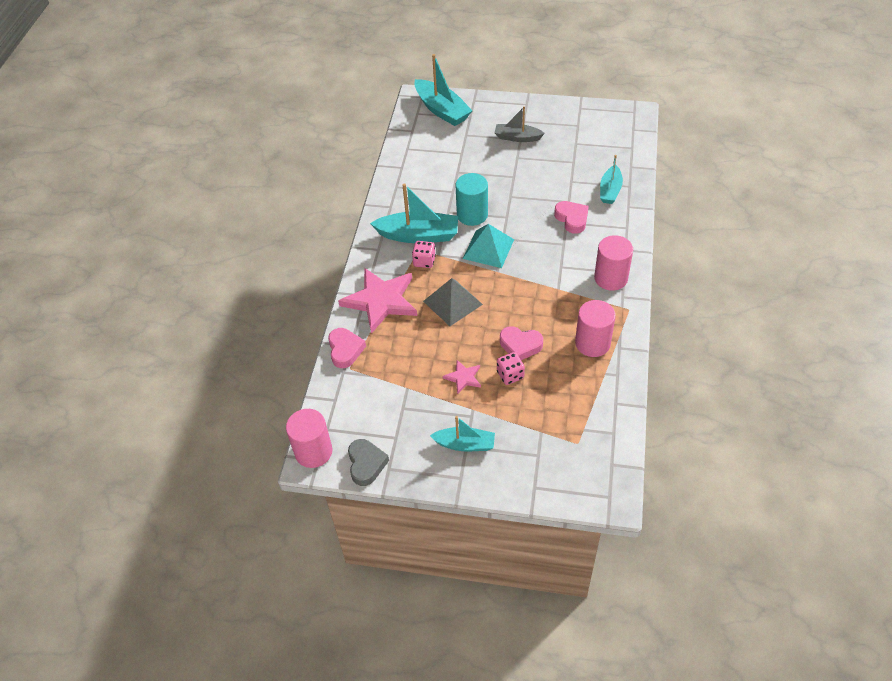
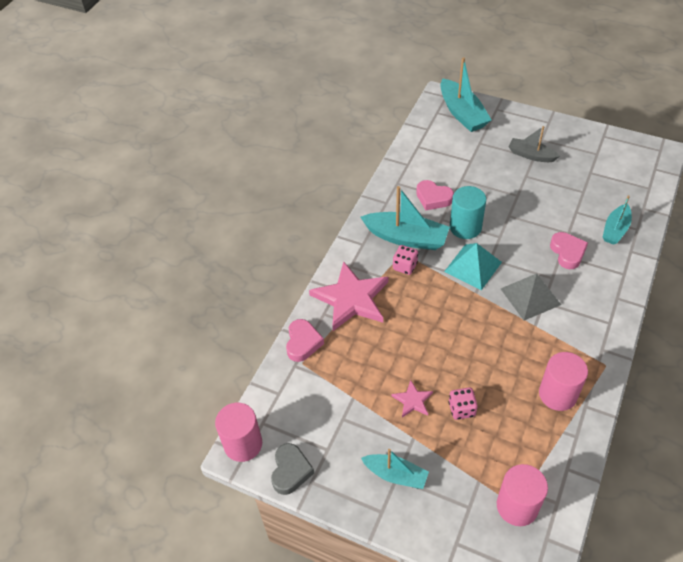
camera: 15 degrees right, 0 degrees up
grey pyramid [423,278,483,326] -> grey pyramid moved to [501,273,561,321]
pink heart [500,326,543,360] -> pink heart moved to [416,180,454,210]
pink cylinder [594,235,633,291] -> pink cylinder moved to [497,464,548,526]

